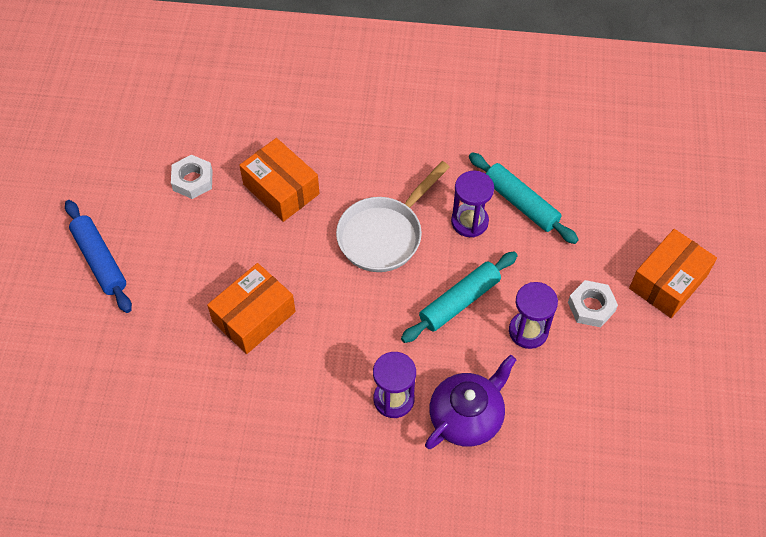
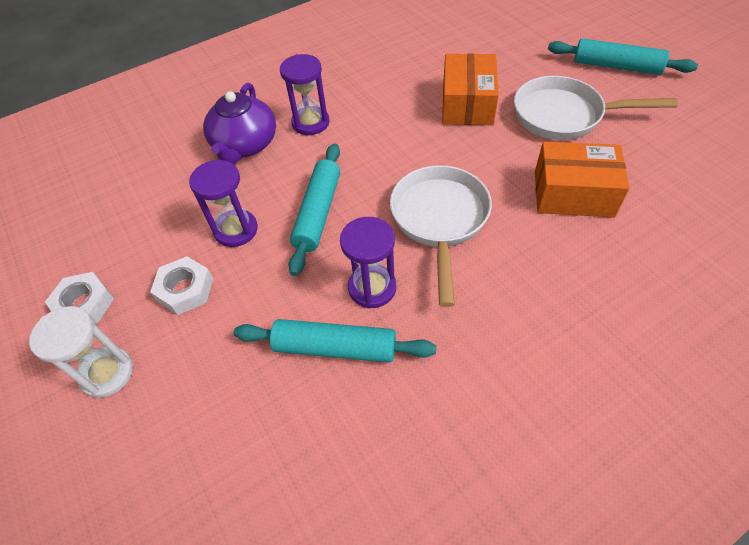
camera: 145 degrees right, 5 degrees down
blue rolling pin [65,200,132,313] -> turquoise rolling pin [548,38,698,75]
white nut [171,155,212,199] -> white nut moved to [45,272,114,324]
orange box [629,229,717,318] -> white hourglass [29,306,133,398]
none -> white pan [514,76,678,140]

